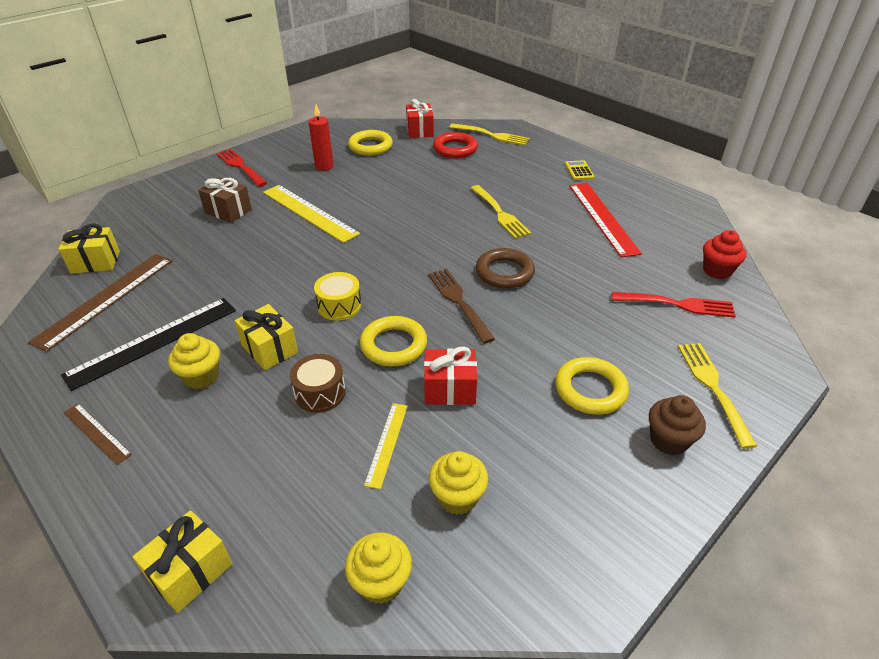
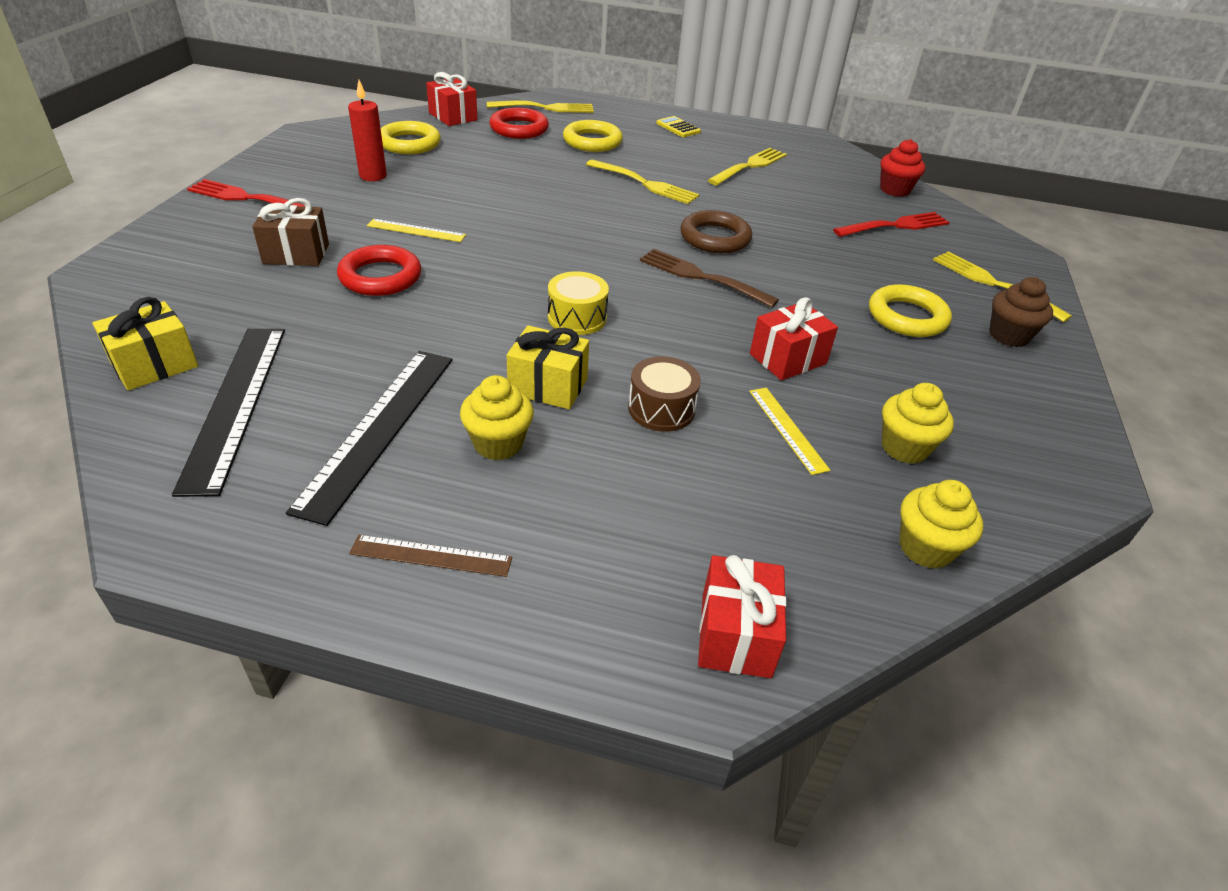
camera: 35 degrees left, 0 degrees up
brown ruler [28,254,173,352] -> black ruler [172,329,285,497]
yellow gift [132,510,233,613] -> red gift [698,555,787,678]
yellow ruler [263,185,360,243] -> yellow ruler [367,219,466,242], size x0.52
yellow ring [360,316,427,366] -> yellow ring moved to [563,120,623,152]
red ruler [569,183,642,257] -> yellow fork [708,148,787,185]
none -> red ring [337,245,421,296]

